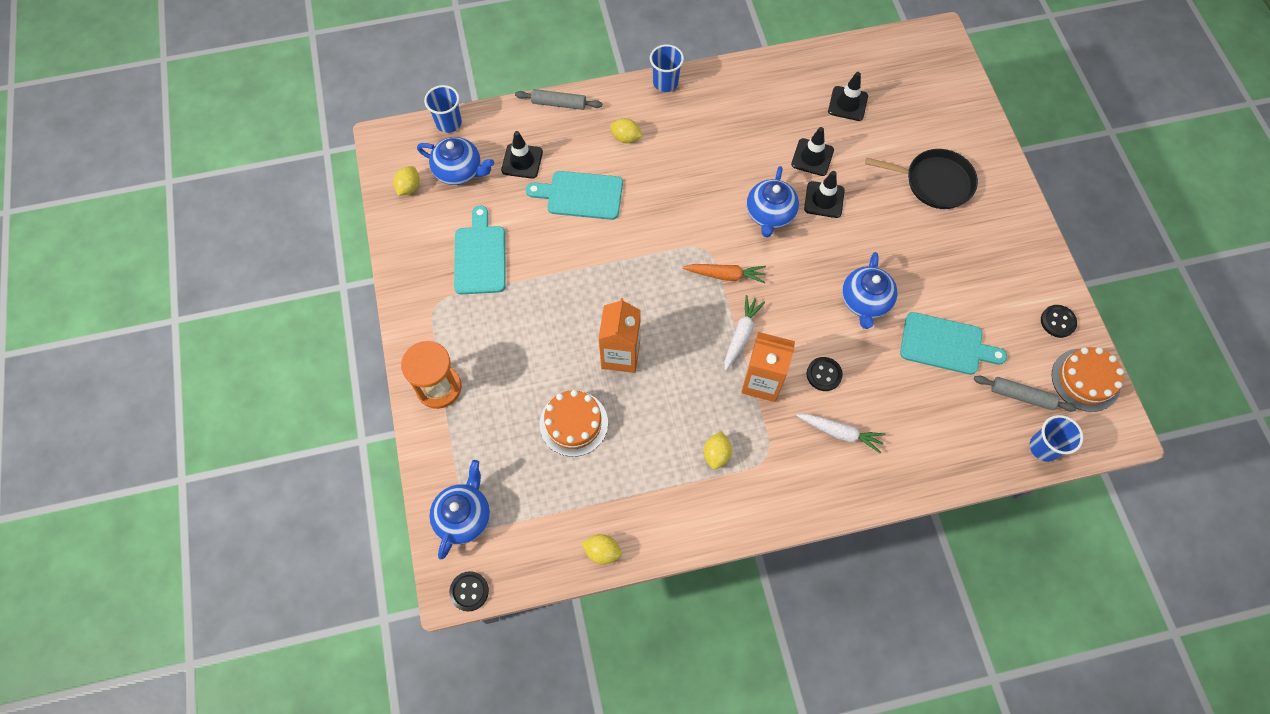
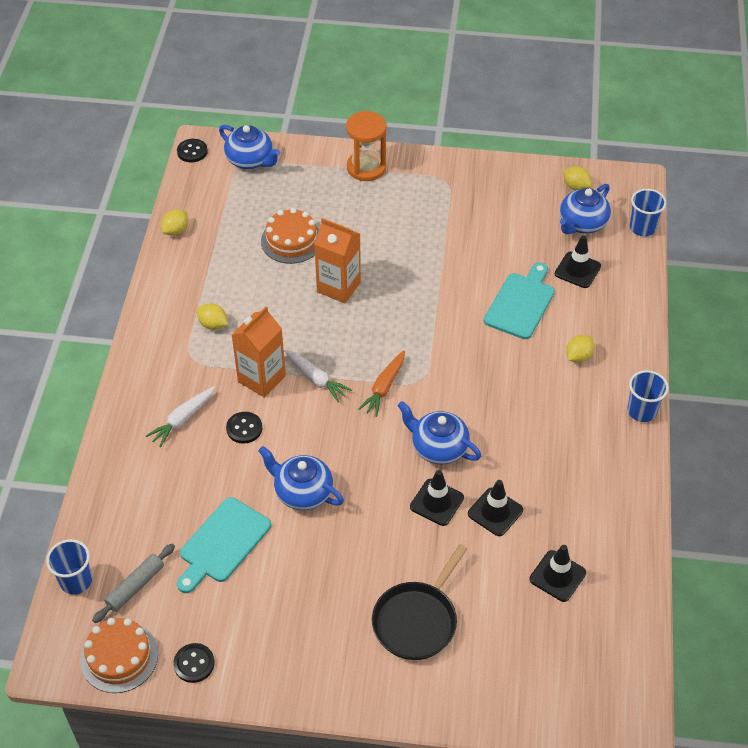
camera: 110 degrees right, 15 degrees down
turquoise cutting board [454,206,506,294] -> none
grey rolling pin [515,89,602,110] -> none

